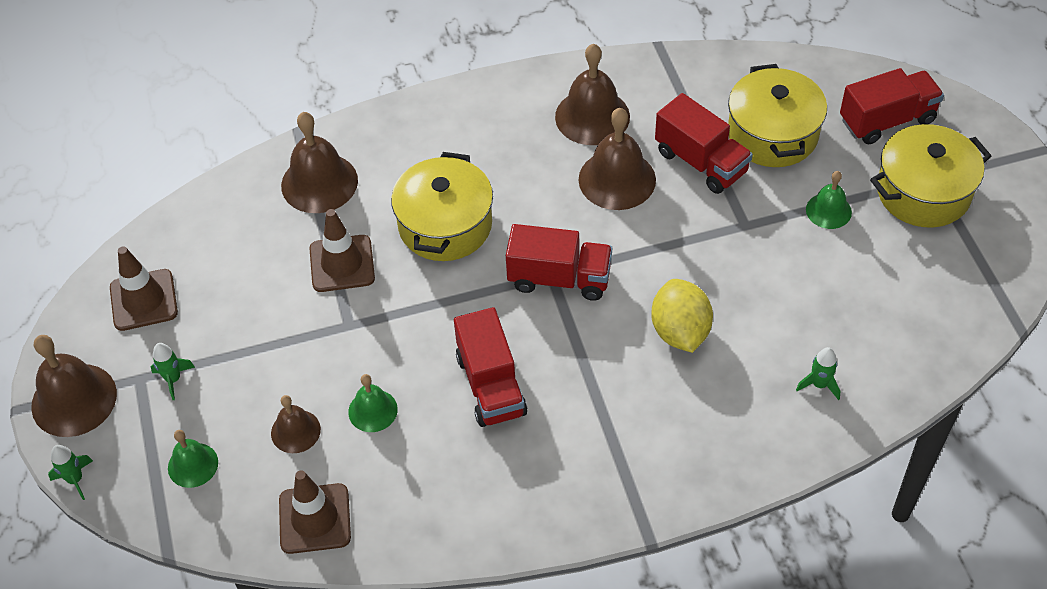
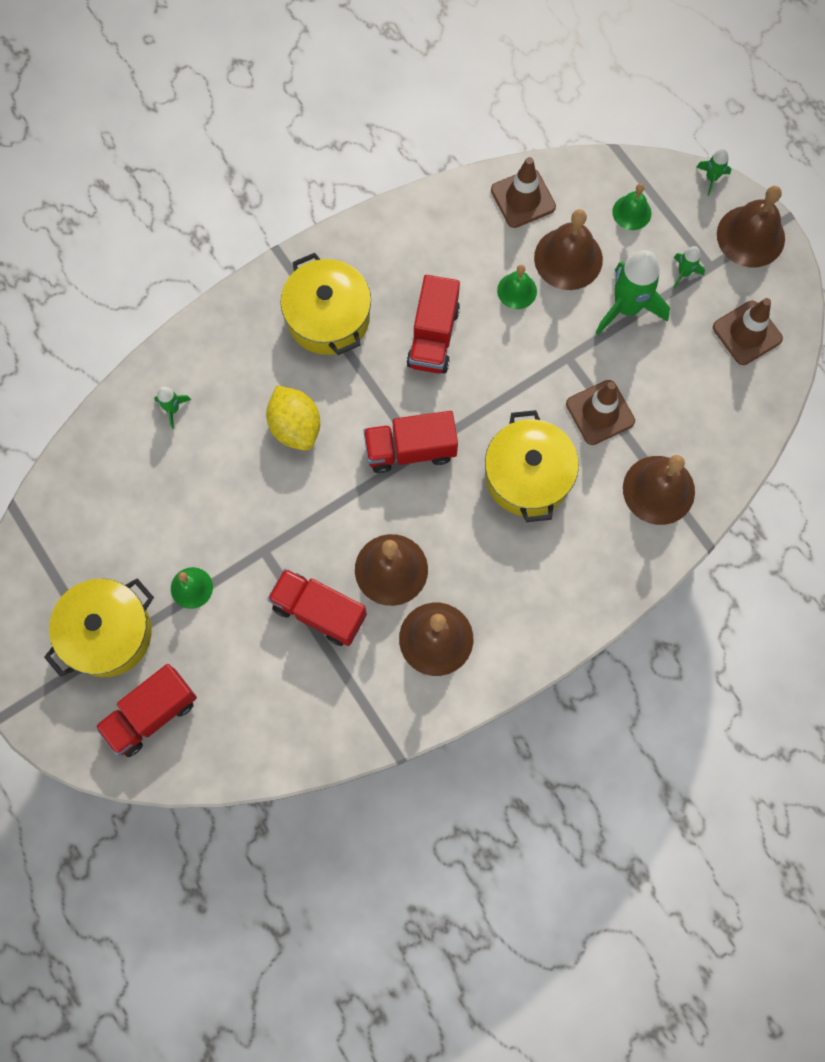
camera: 160 degrees right, 20 degrees up
brown bell [271,395,321,453] -> brown bell [534,209,603,290], size x1.74
red truck [454,307,527,427] -> red truck turned 135 degrees counterclockwise [406,275,460,374]
yellow pot [728,64,827,167] -> yellow pot moved to [281,253,371,355]
none -> green rocket [595,250,670,335]

